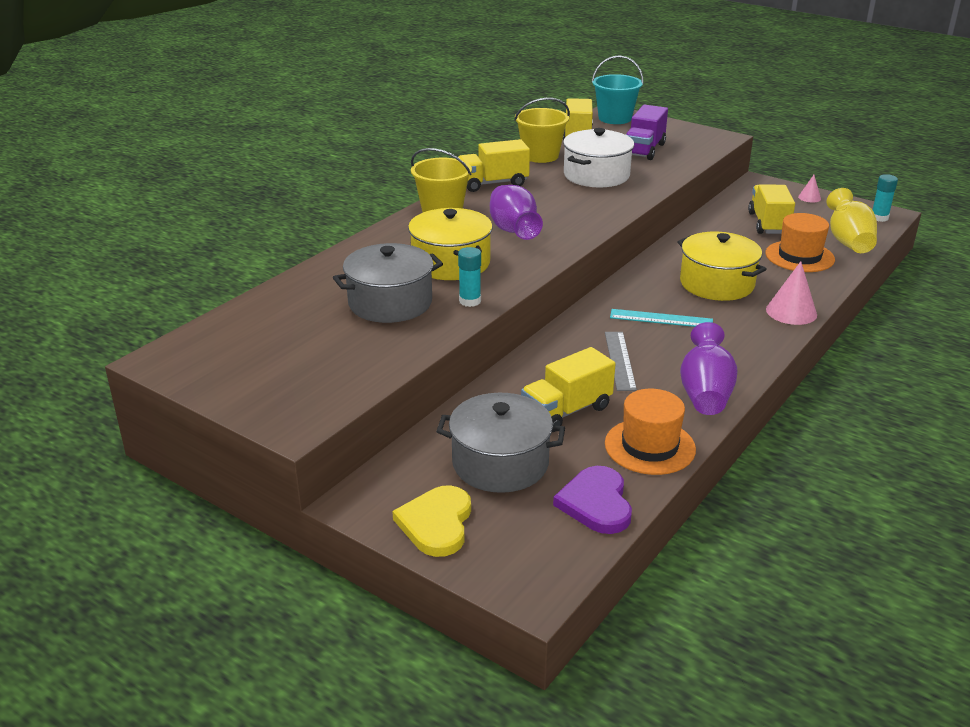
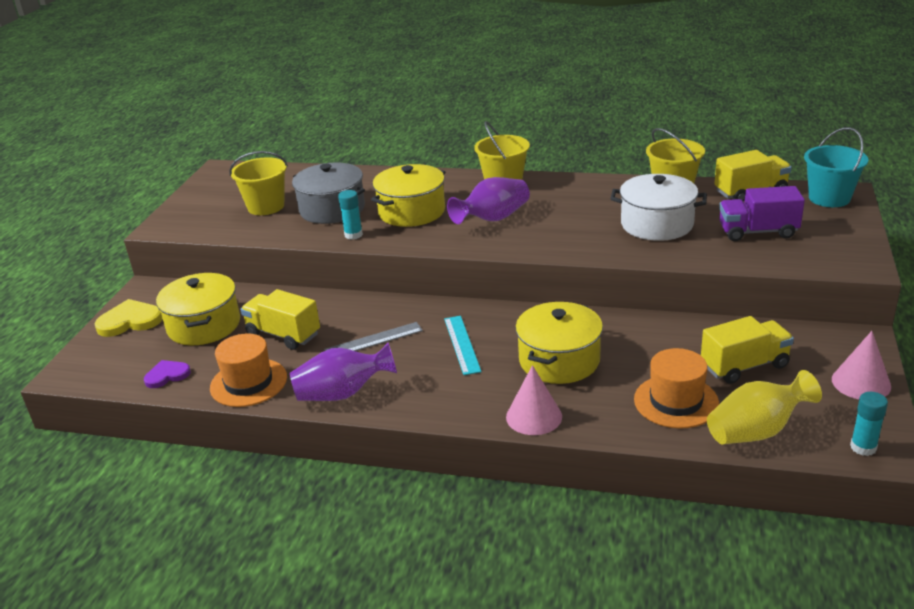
camera: 70 degrees right, 0 degrees up
grey pot [436,393,565,493] -> yellow pot [156,273,240,345]
yellow truck [458,139,530,192] -> none
purple heart [553,466,632,534] -> purple heart [144,360,191,388], size x0.64
pink cone [798,175,821,202] -> pink cone [832,331,891,399], size x1.83
none -> yellow bucket [229,151,288,215]

